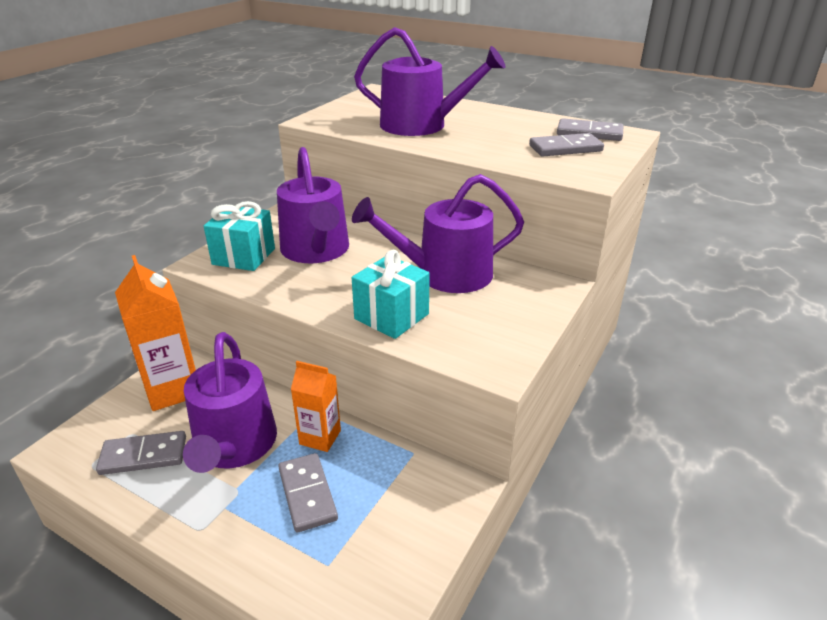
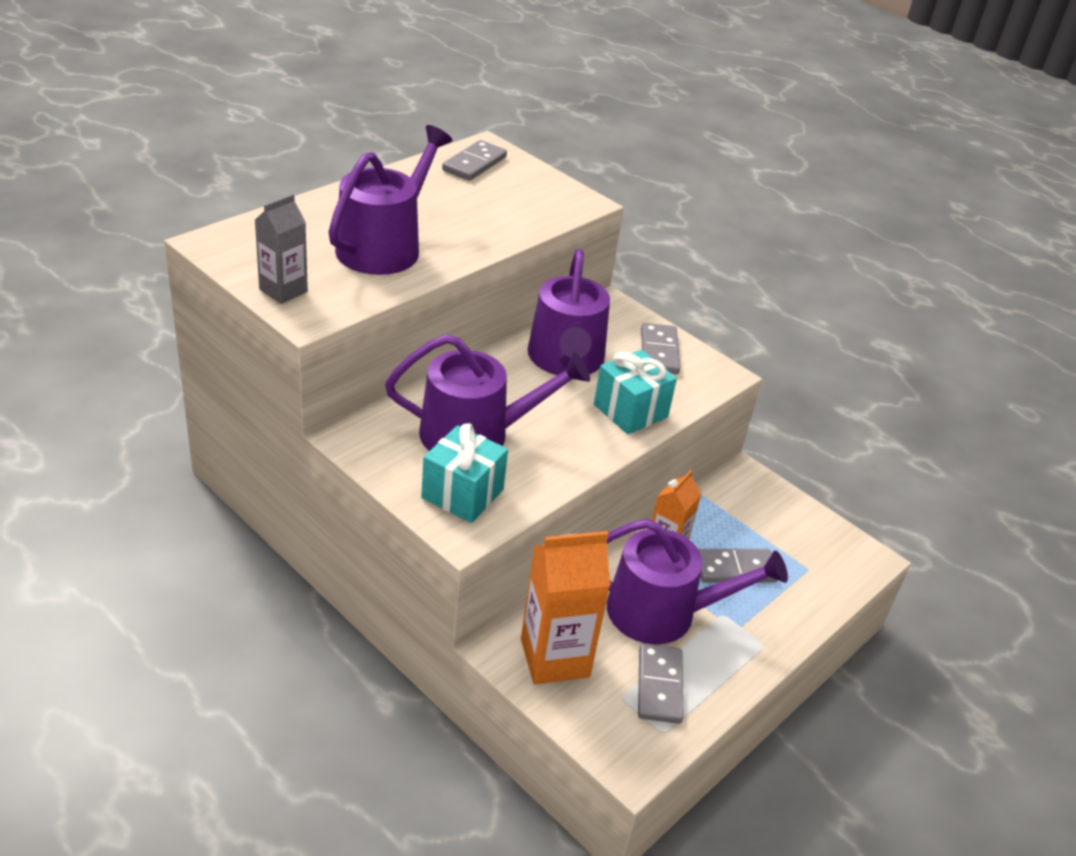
camera: 80 degrees left, 5 degrees up
grey domino [529,133,604,156] -> grey domino moved to [641,323,680,374]
none -> grey carton [255,194,308,304]

